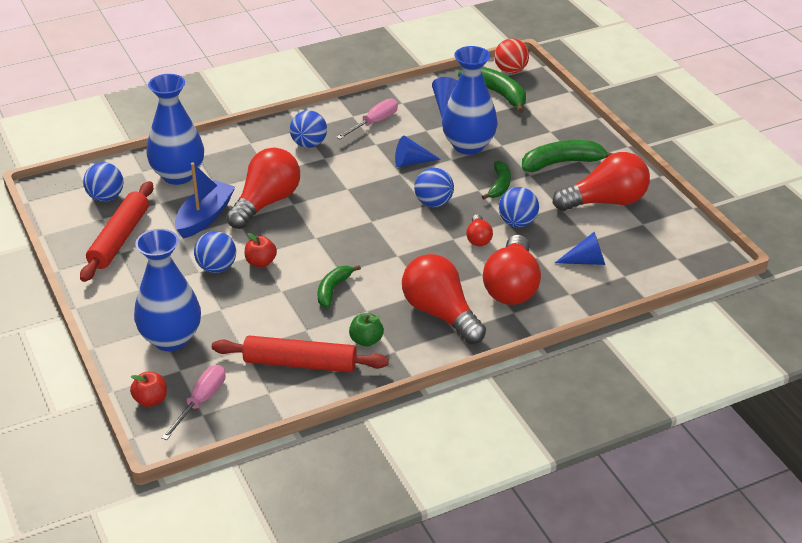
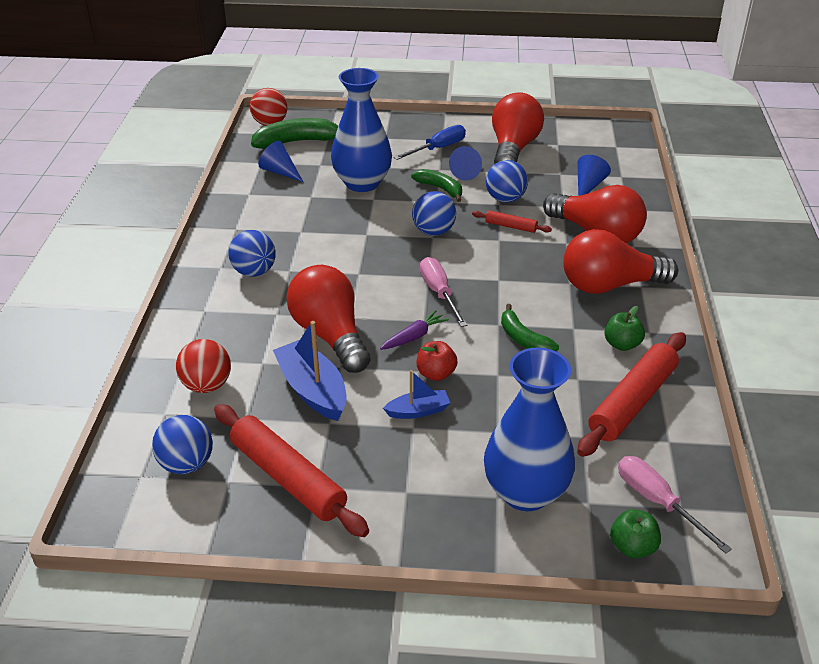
camera: 60 degrees left, 0 degrees up
red apple [130,372,167,407] -> green apple [610,509,661,558]
blue vase [146,74,204,185] -> red ball [176,339,231,393]
blue ball [194,231,236,273] -> blue boat [383,370,450,419]
pink screwdriver [336,99,398,139] -> pink screwdriver moved to [420,257,468,327]
blue cone [395,136,441,167] -> blue cone moved to [449,146,482,181]
red light bulb [466,214,493,246] -> red rolling pin [472,210,552,233]
green banana [522,140,614,172] -> blue screwdriver [394,125,466,160]
none -> purple carrot [380,310,449,350]

